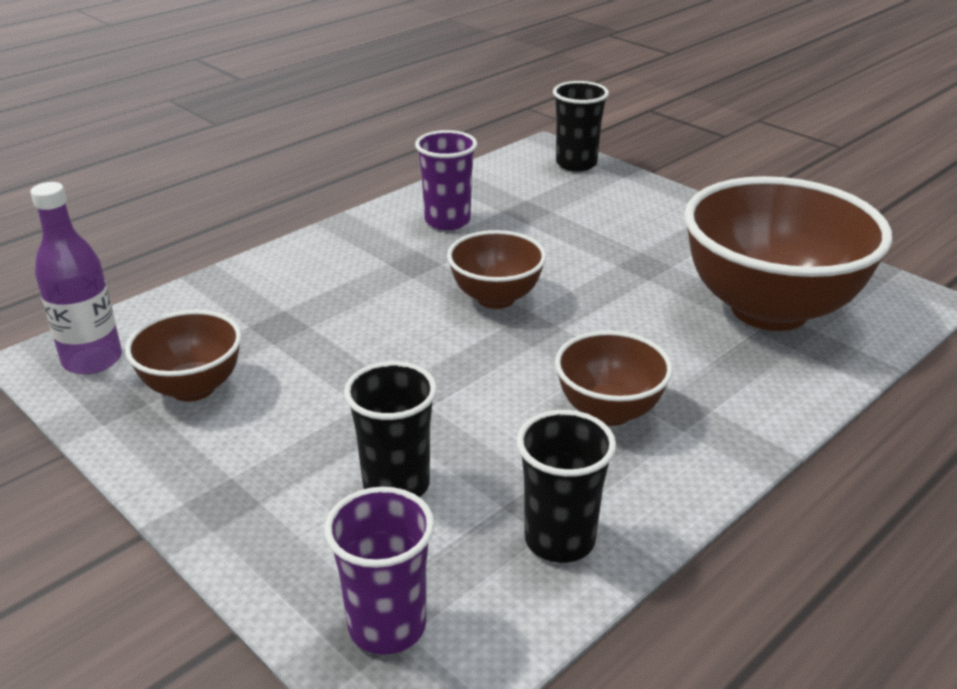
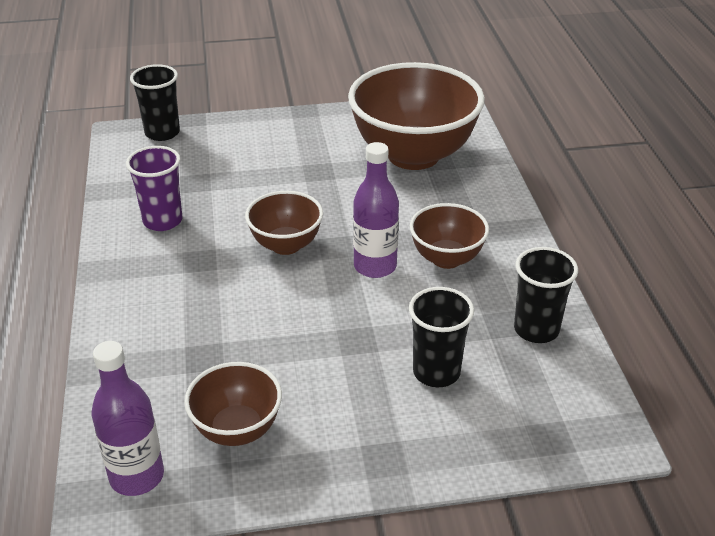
camera: 55 degrees left, 5 degrees up
purple cup [324,487,435,655] -> none
none -> purple bottle [353,142,399,278]

